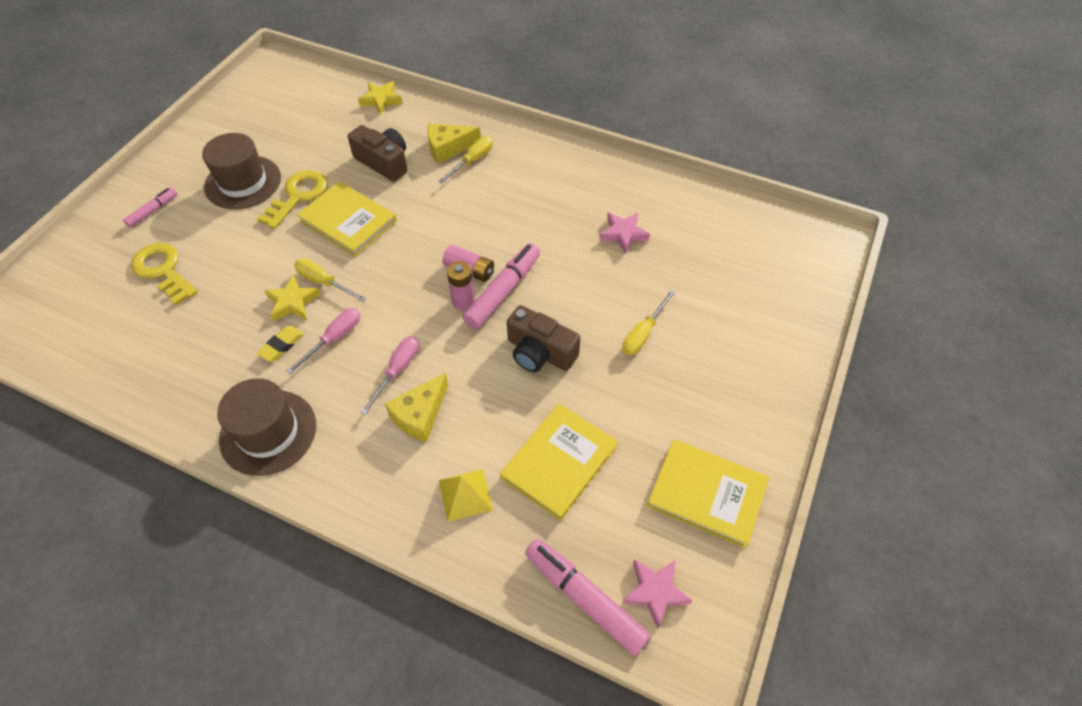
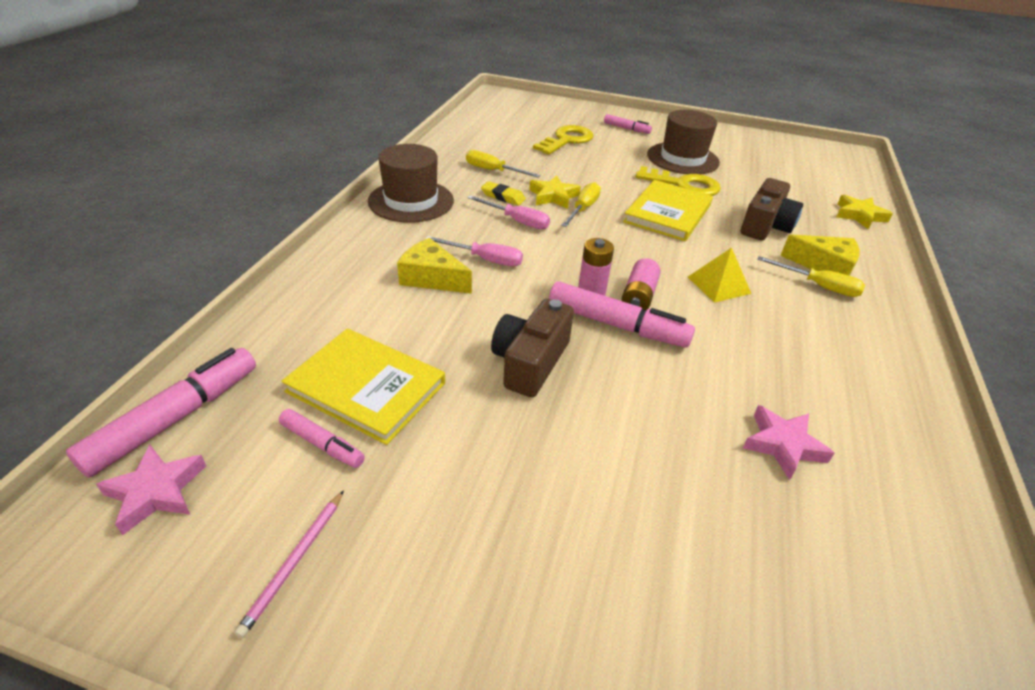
camera: 80 degrees right, 15 degrees down
yellow cheese [427,123,481,164] -> yellow cheese turned 135 degrees clockwise [780,235,860,276]
yellow pyramid [439,469,493,522] -> yellow pyramid moved to [688,248,751,303]
yellow screwdriver [622,290,676,355] -> yellow screwdriver moved to [466,150,541,178]
yellow book [647,439,769,548] -> pink pencil [234,490,344,638]
none -> pink marker [279,409,365,468]

